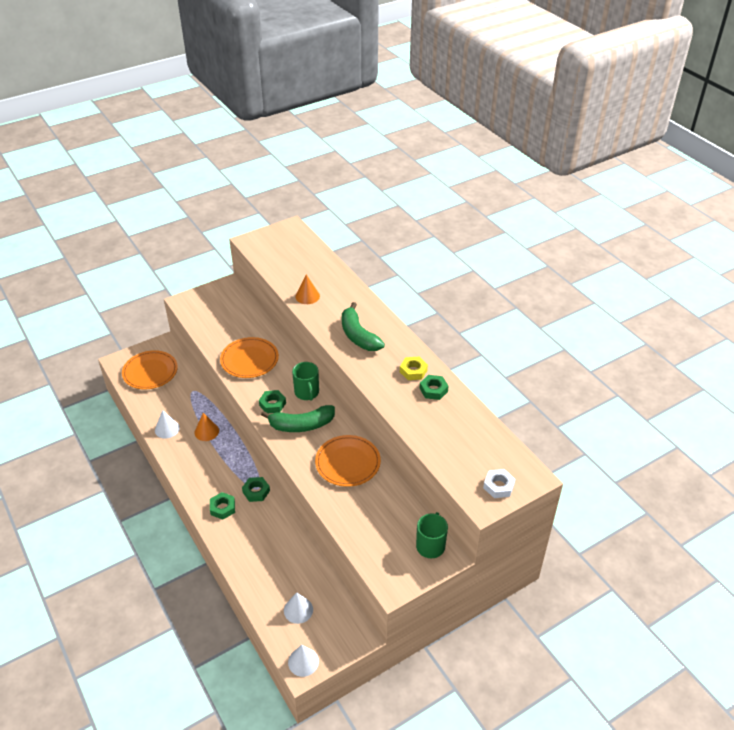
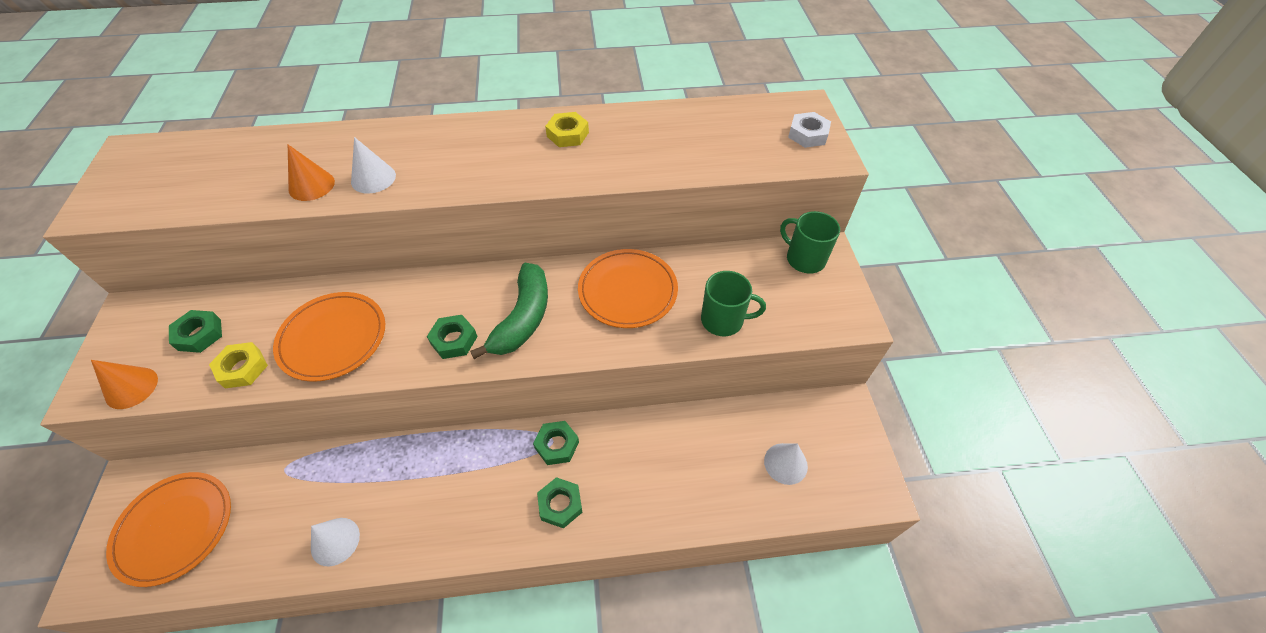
camera: 65 degrees left, 10 degrees up
orange cone [194,413,219,441] -> orange cone moved to [91,360,158,409]
white cone [288,645,319,677] -> white cone moved to [351,137,396,193]
green mug [292,362,319,400] -> green mug moved to [701,271,766,336]
green banana [342,302,385,351] -> none
green nut [419,375,449,400] -> green nut moved to [169,310,222,353]
none -> yellow nut [209,342,268,388]

